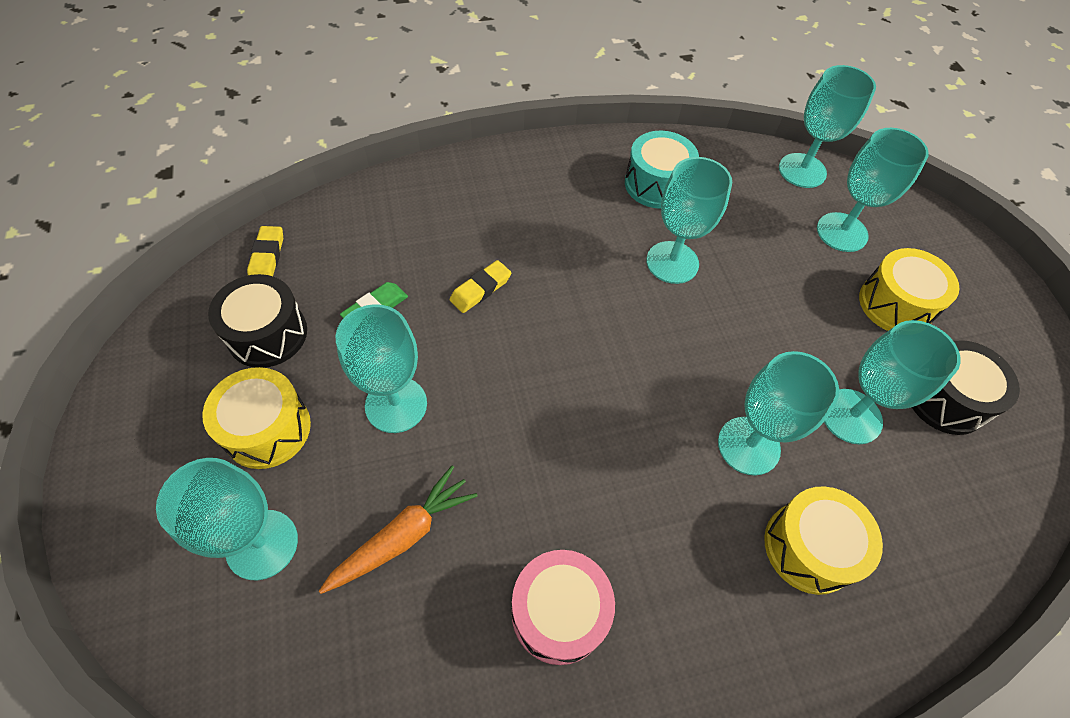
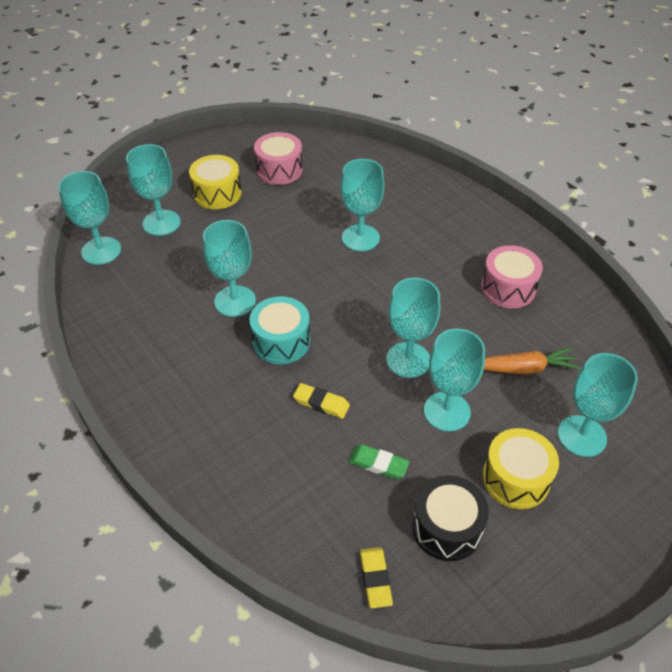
camera: 110 degrees left, 10 degrees down
yellow eraser [247,226,283,276] -> yellow eraser turned 75 degrees counterclockwise [360,547,393,608]
orange carrot [319,466,477,594] -> orange carrot turned 150 degrees clockwise [484,347,581,374]
turquoise drum [625,131,699,209] -> turquoise drum moved to [250,296,310,364]
yellow drum [764,486,883,595] -> none
turquoise goblet [824,320,961,444] -> turquoise goblet moved to [386,278,440,378]
black drum [912,340,1020,435] -> pink drum [254,132,303,185]

